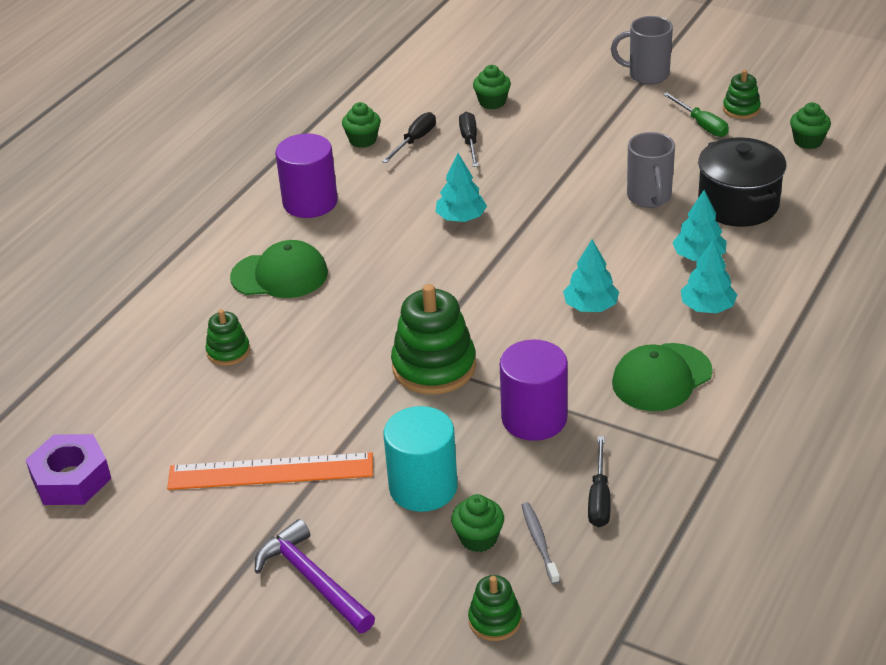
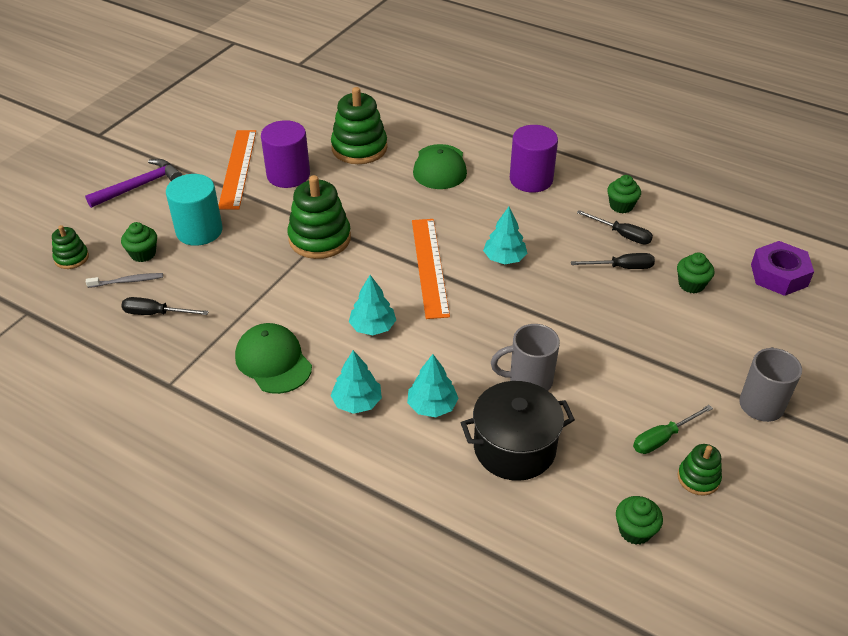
camera: 90 degrees right, 5 degrees up
purple nut [26,434,111,505] -> purple nut moved to [751,241,814,296]
green stacking toy [205,309,250,366] -> green stacking toy [331,87,387,164], size x1.89
purple cylinder [500,340,568,441] -> purple cylinder moved to [261,120,310,188]
none -> orange ruler [412,219,450,319]

